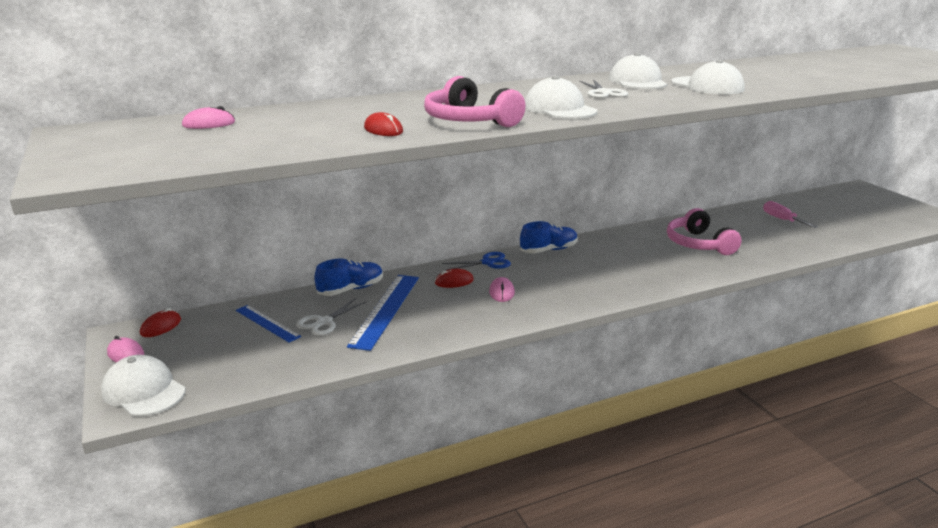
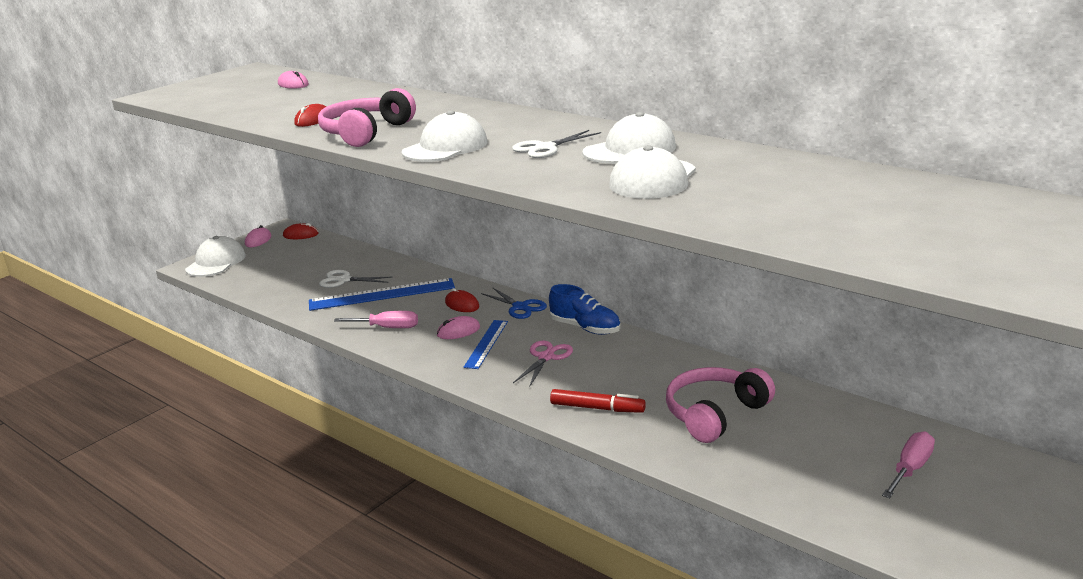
camera: 65 degrees right, 0 degrees up
blue ruler [236,305,301,342] -> blue ruler moved to [463,320,508,369]
blue shoe [314,259,383,296] -> none
none -> pink screwdriver [334,311,418,328]
none -> pink scissors [513,341,573,387]
none -> red marker [550,389,646,413]

